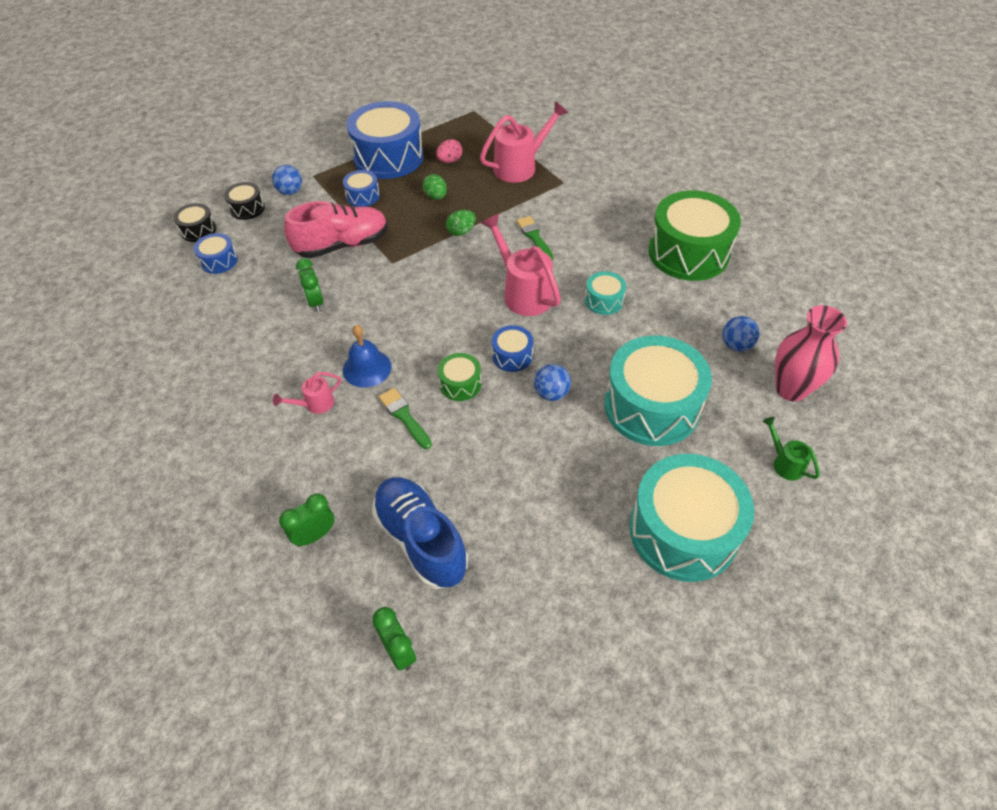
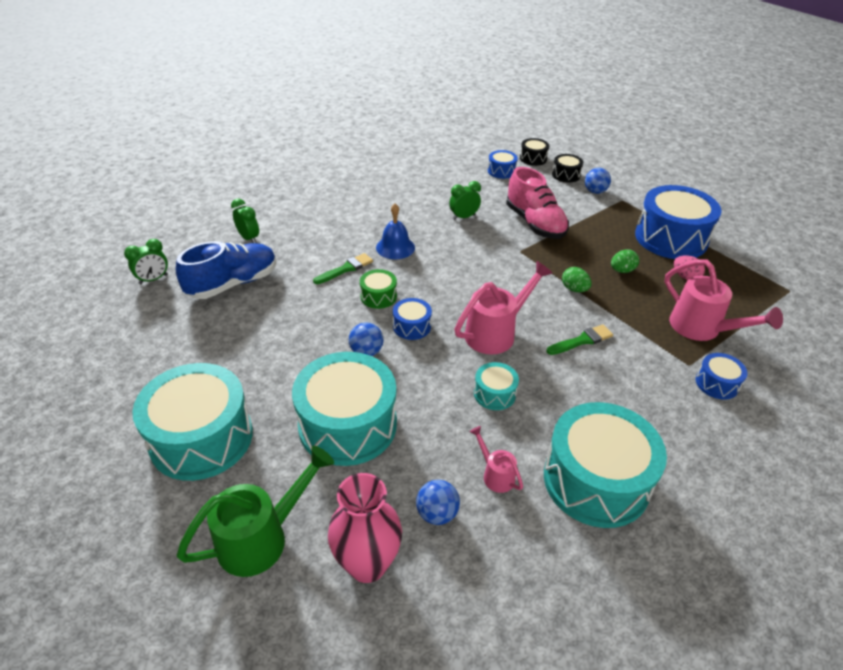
camera: 85 degrees right, 10 degrees down
pink watering can [273,372,341,414] -> pink watering can moved to [469,426,523,493]
blue drum [343,170,380,207] -> blue drum moved to [696,353,747,400]
green drum [648,190,741,281] -> turquoise drum [544,402,667,528]
green watering can [762,417,820,480] -> green watering can [176,446,334,577], size x1.94

